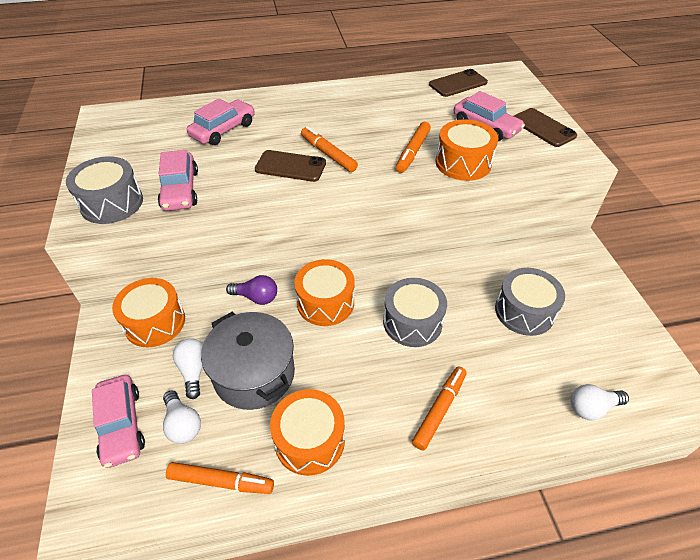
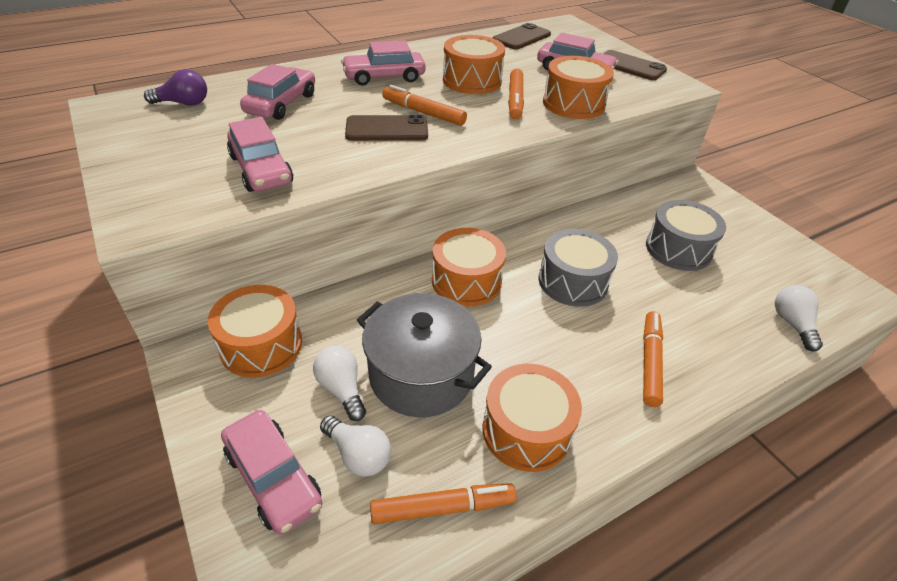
camera: 20 degrees left, 5 degrees down
grey drum [66,156,143,224] -> none
purple light bulb [226,275,277,305] -> purple light bulb moved to [144,69,207,105]
white light bulb [571,384,629,420] -> white light bulb turned 120 degrees clockwise [775,285,823,351]
none -> pink car [341,40,426,85]
none -> orange drum [443,35,505,94]

